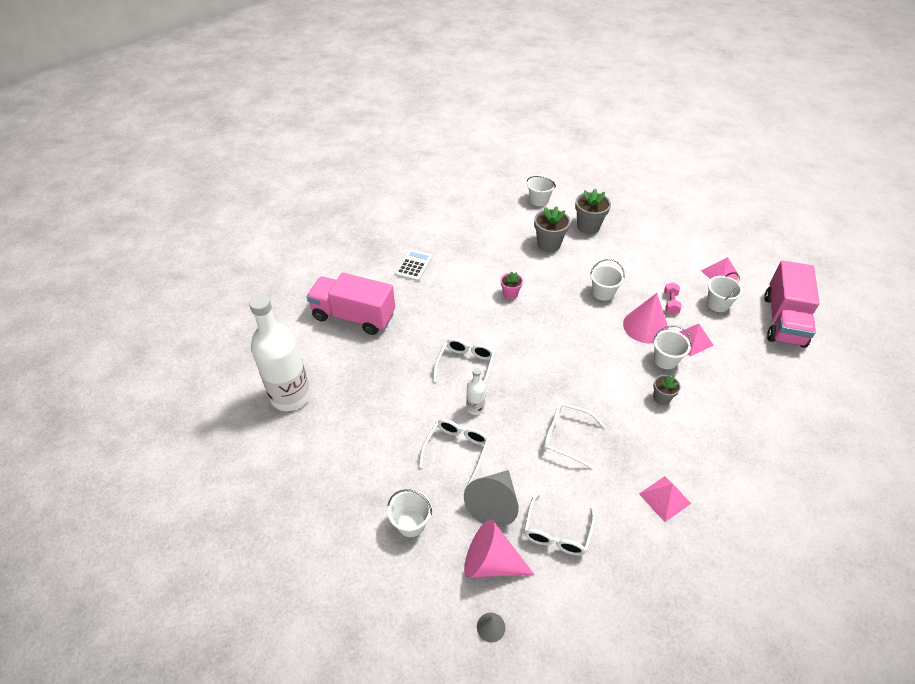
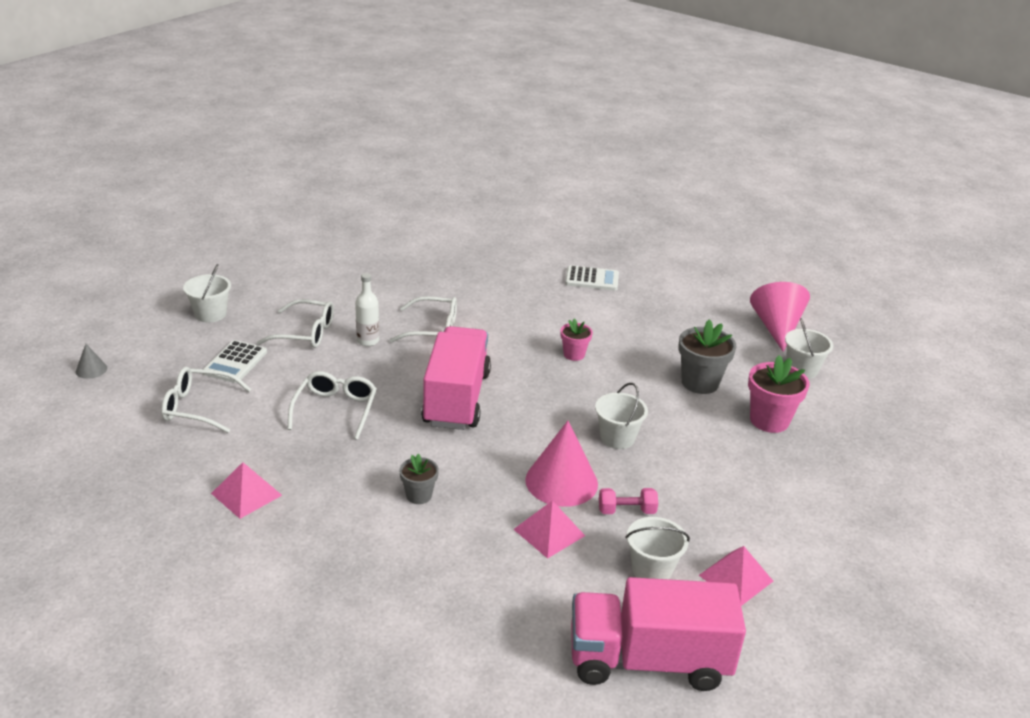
camera: 75 degrees right, 15 degrees down
white bottle [249,295,311,411] -> none
pink truck [306,273,395,335] -> pink truck moved to [421,326,491,430]
grey cone [464,470,519,527] -> white calculator [203,340,267,383]
pink cone [464,519,534,578] -> pink cone moved to [750,282,810,352]
grey flower pot [575,188,611,234] -> pink flower pot [748,355,810,433]
white bucket [653,325,692,369] -> none

